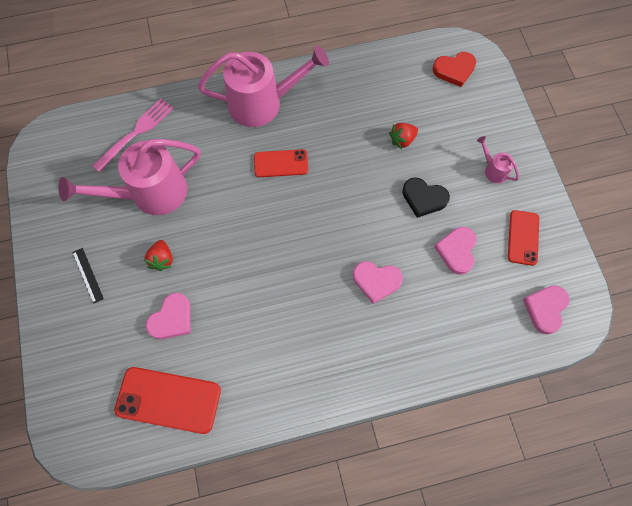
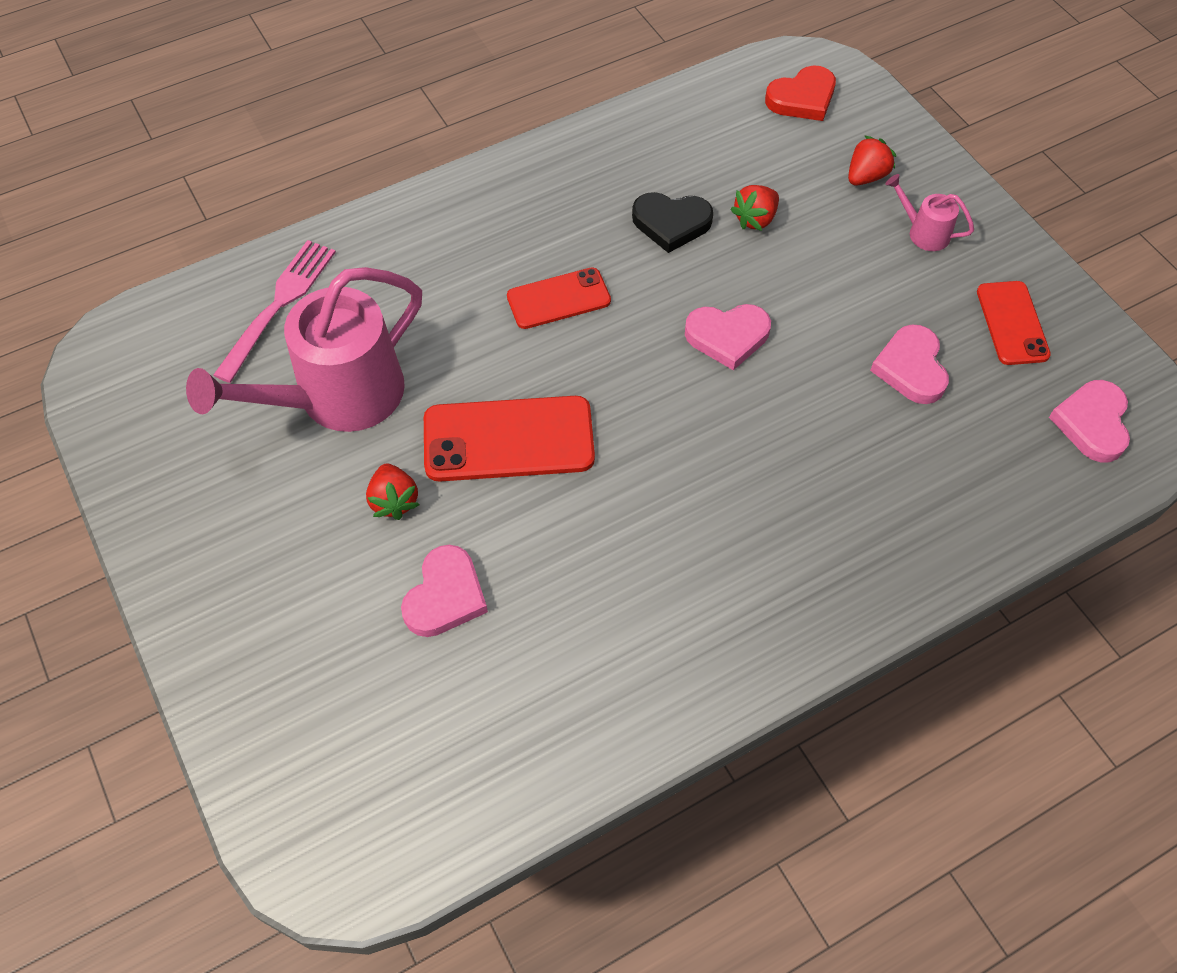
camera: 15 degrees left, 10 degrees down
black ruler [72,248,104,304] -> none
red phone [114,367,221,434] -> red phone moved to [424,396,595,482]
pink watering can [198,46,329,127] -> none
pink heart [353,261,403,304] -> pink heart moved to [685,304,771,370]
black heart [402,177,450,218] -> black heart moved to [632,192,713,253]
none -> red strawberry [848,135,896,186]

